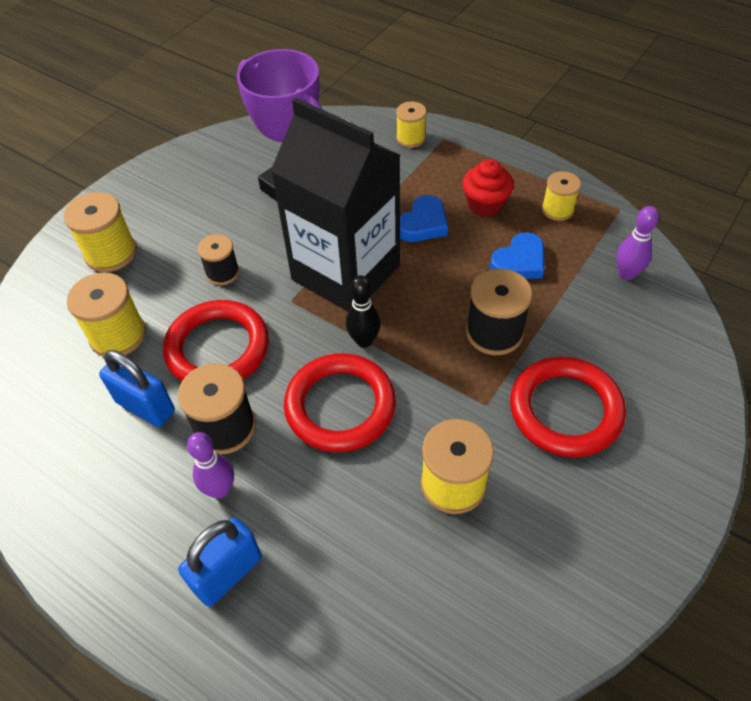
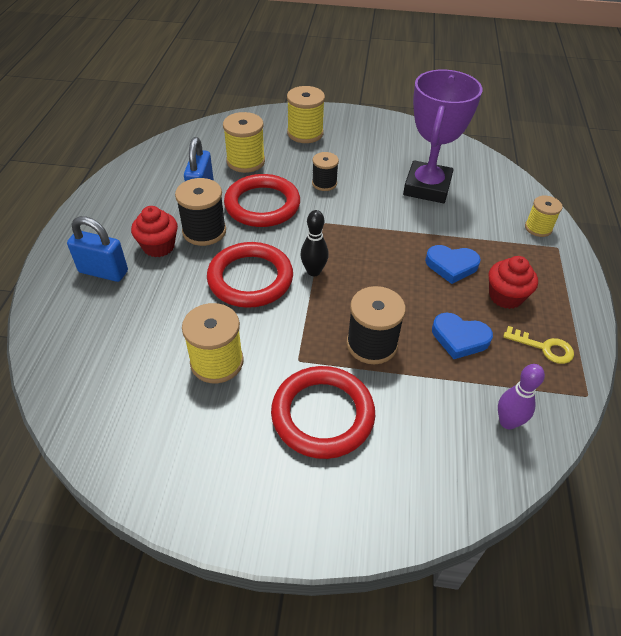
camera: 60 degrees right, 5 degrees down
purple bowling pin [187,432,234,499] -> red cupcake [131,206,178,257]
black carton [271,98,400,311] -> none
yellow spool [542,171,581,221] -> yellow key [503,326,574,364]

